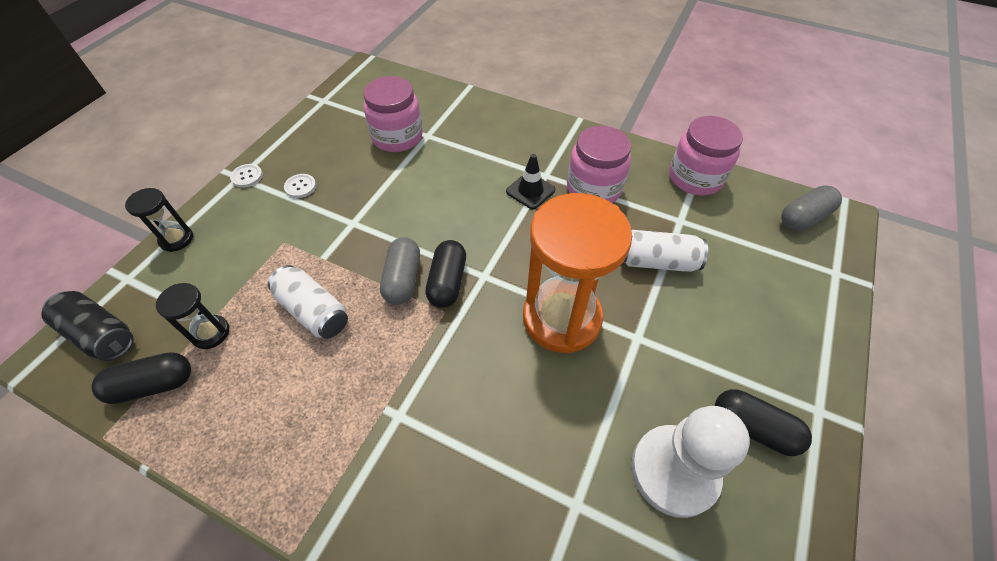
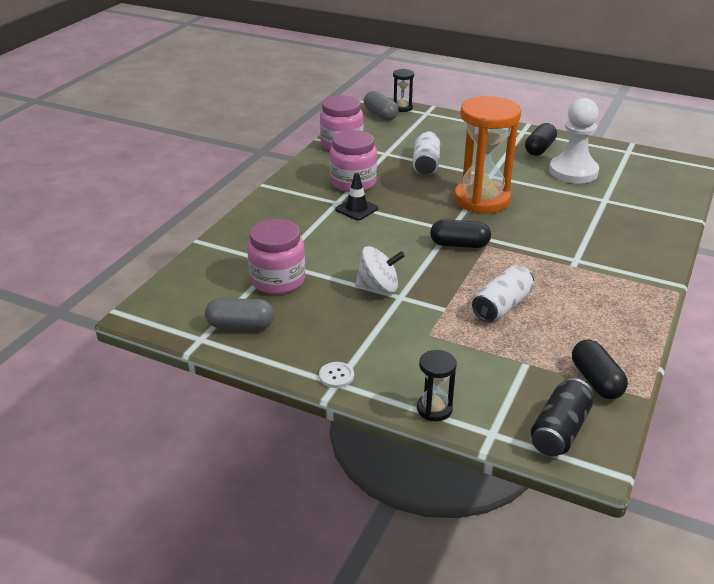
camera: 90 degrees left, 20 degrees down
black hourglass [156,283,229,349] -> black hourglass moved to [393,69,414,112]
white button [284,174,316,198] -> none
grey capsule [380,237,420,305] -> grey capsule moved to [205,298,274,330]
none -> white spinning top [355,246,405,293]

